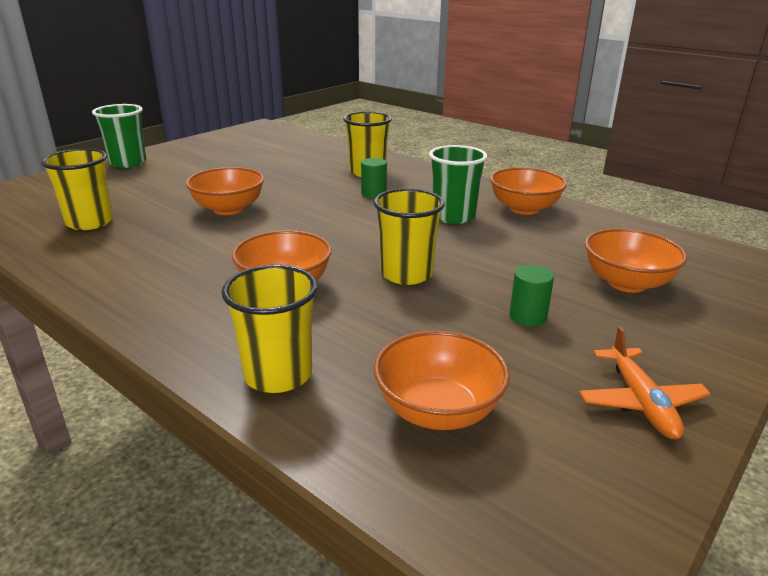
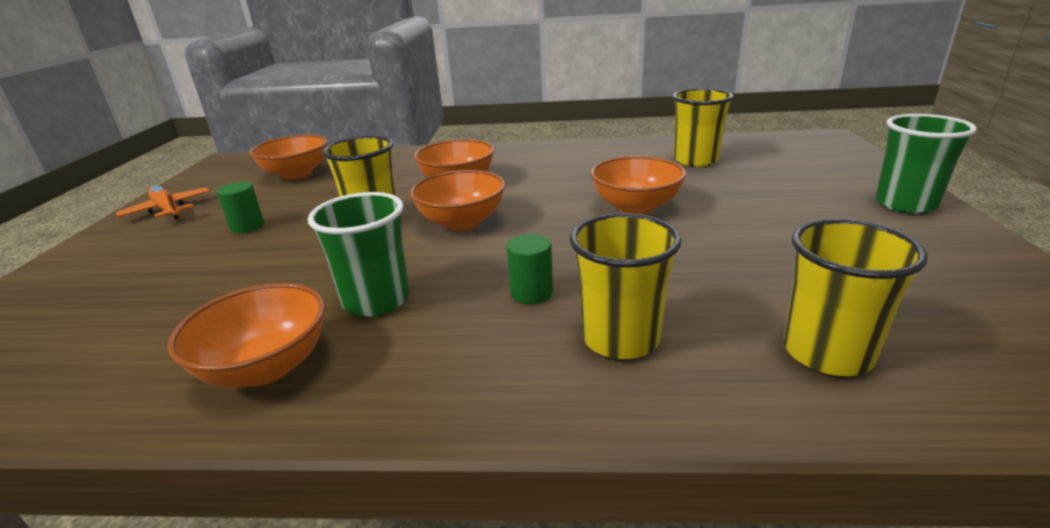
camera: 145 degrees right, 0 degrees up
yellow cup [221,265,318,393] -> yellow cup moved to [784,219,928,376]
orange bowl [584,228,687,293] -> orange bowl moved to [410,170,505,231]

